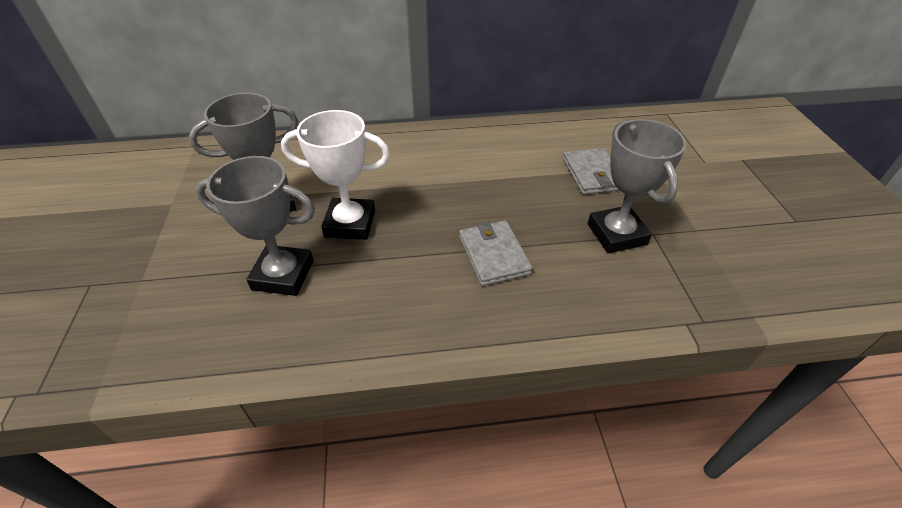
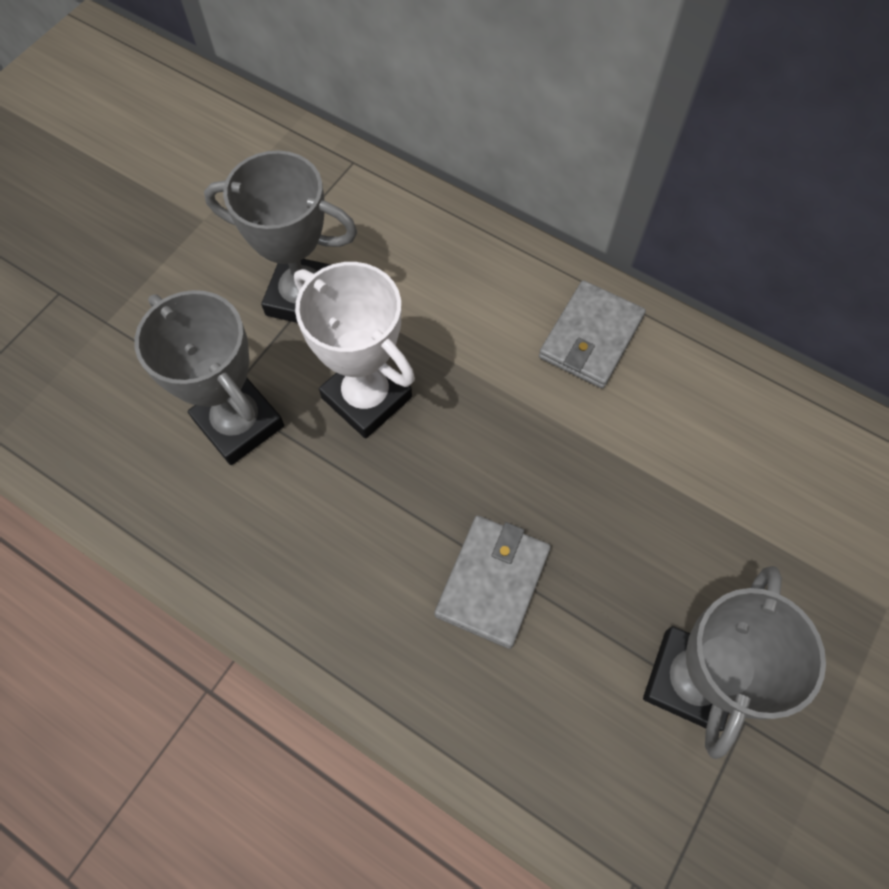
camera: 40 degrees right, 20 degrees up
grey wallet [563,148,620,195] -> grey wallet moved to [539,280,646,388]

